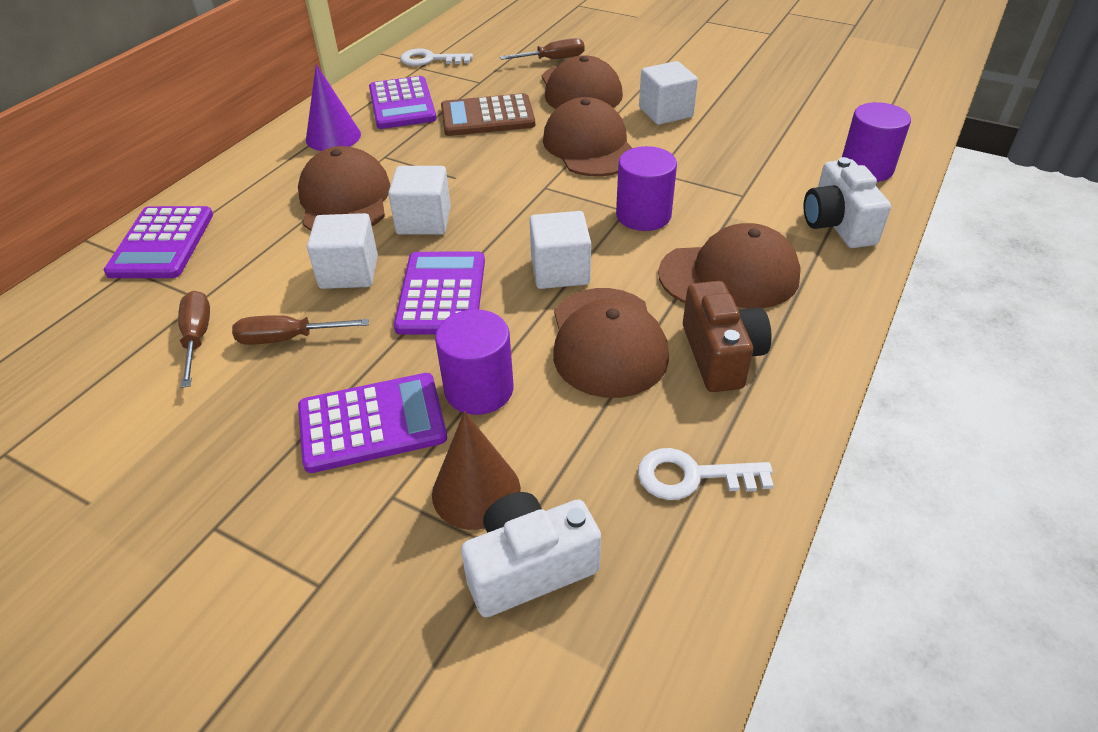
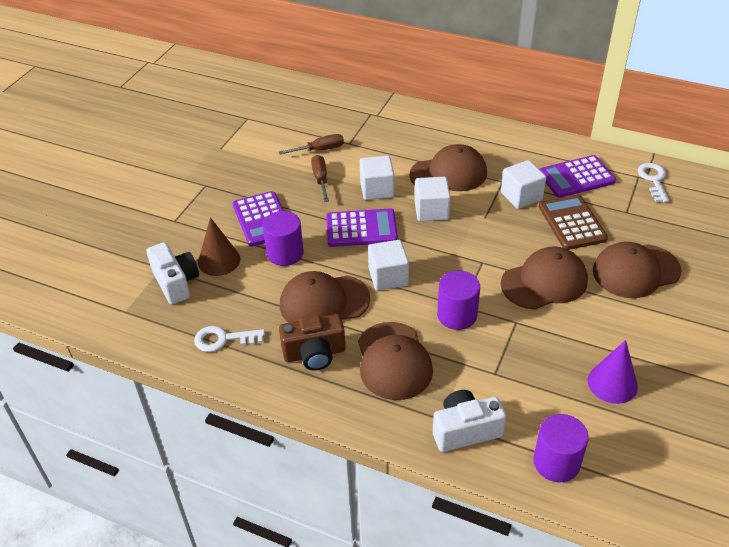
camera: 85 degrees right, 0 degrees up
purple calculator [104,206,213,278] -> none
purple cone [306,64,361,151] -> purple cone moved to [587,340,638,404]
brown screwdriver [500,38,585,60] -> none
white key [638,448,774,500] -> white key turned 90 degrees counterclockwise [194,326,265,352]
white cube [639,61,698,125] -> white cube moved to [501,160,546,209]

